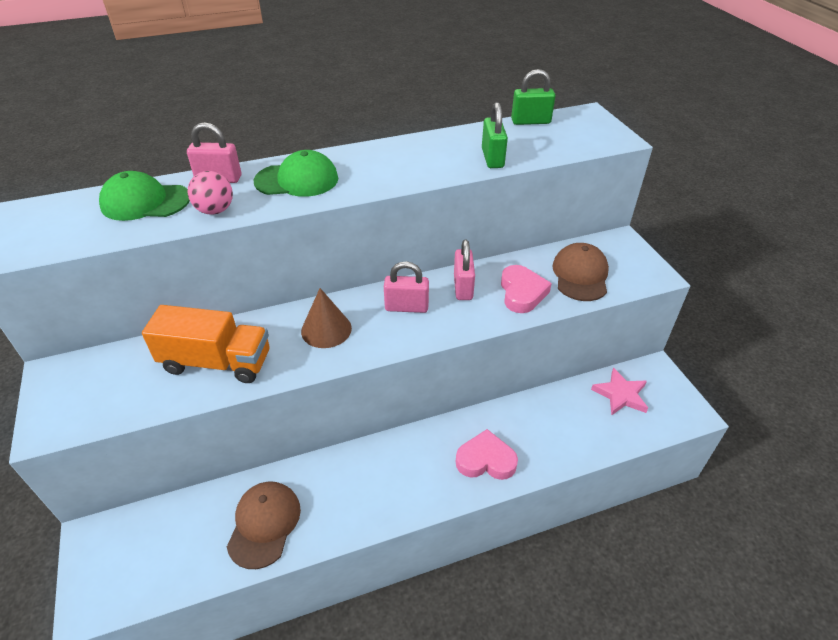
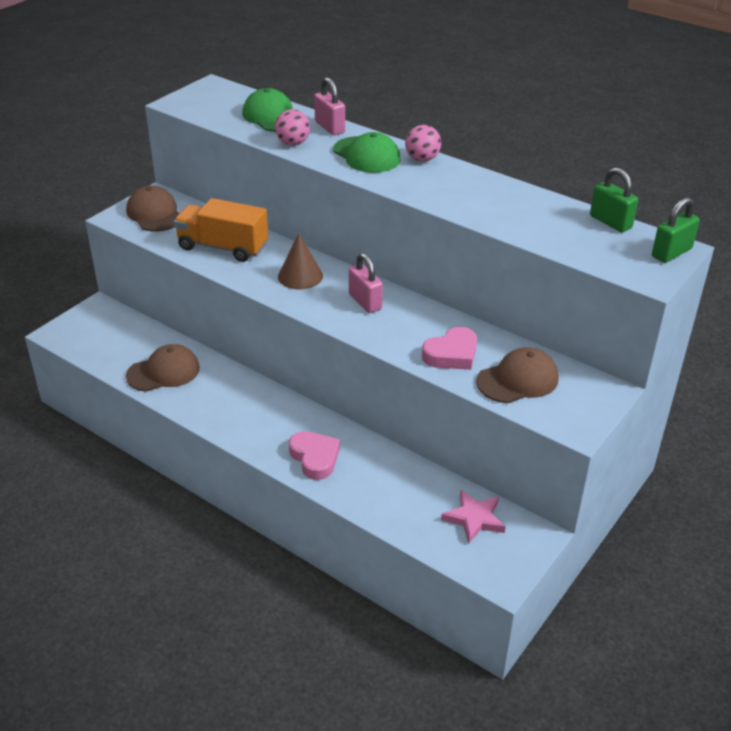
camera: 55 degrees right, 5 degrees down
orange truck [142,305,269,383] -> orange truck turned 135 degrees clockwise [174,198,268,262]
pink padlock [454,240,475,300] -> none
green padlock [482,102,508,168] -> green padlock moved to [652,197,700,263]
none -> brown cap [126,185,180,232]
none -> pink ball [405,125,441,162]

